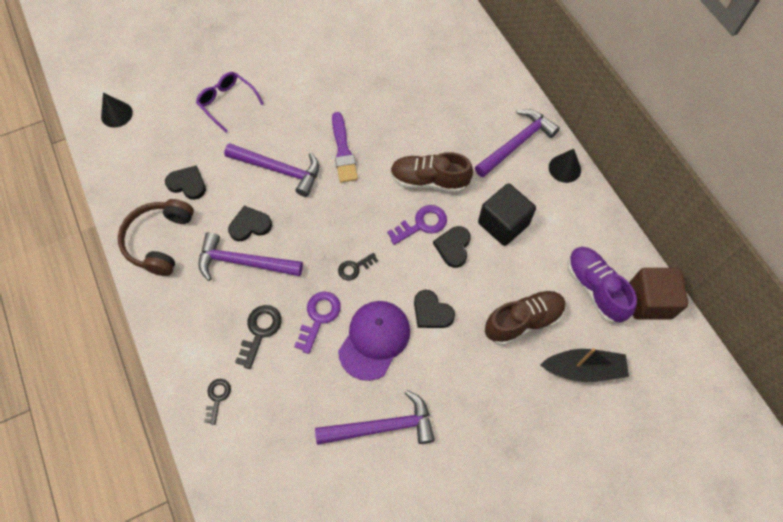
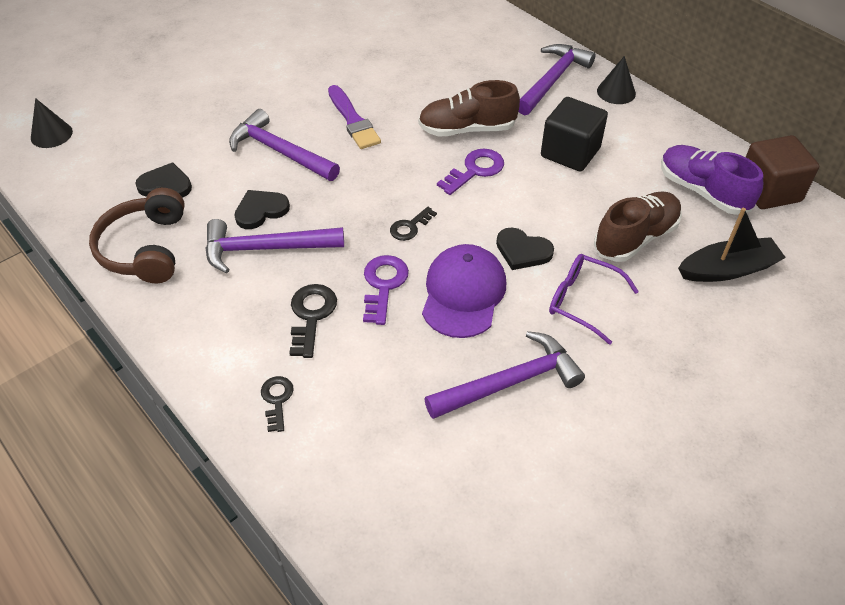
camera: 15 degrees left, 15 degrees down
purple glasses [196,72,264,133] -> purple glasses moved to [549,254,639,345]
purple hammer [224,143,319,197] -> purple hammer turned 150 degrees counterclockwise [229,109,340,181]
black heart [433,226,471,268] -> none

